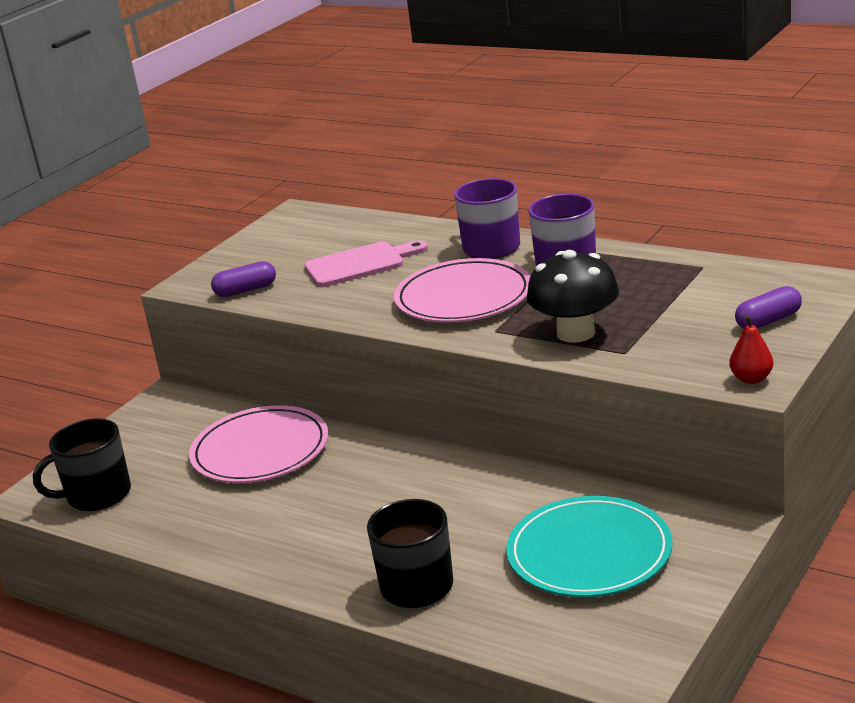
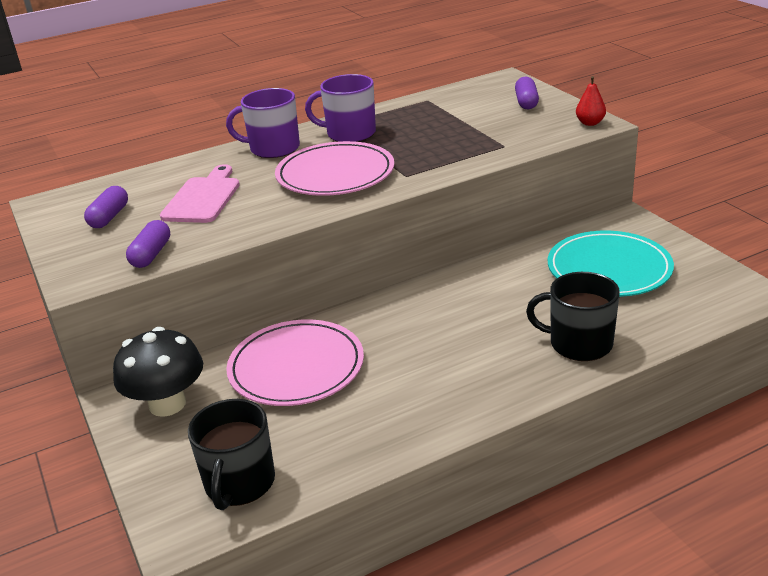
camera: 60 degrees left, 5 degrees up
black mushroom [527,250,619,343] -> black mushroom moved to [113,327,203,417]
none -> purple capsule [84,186,128,228]

